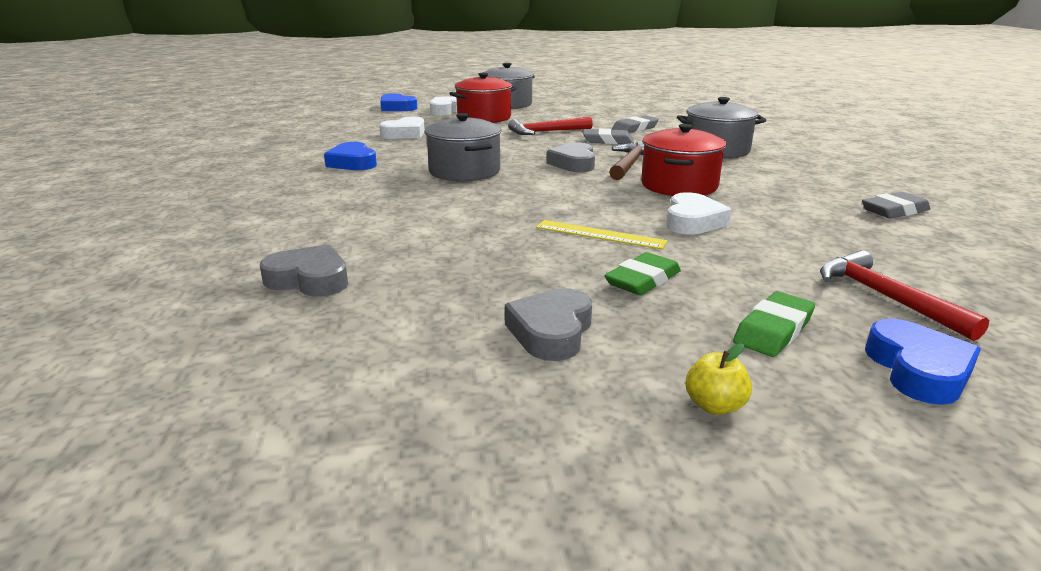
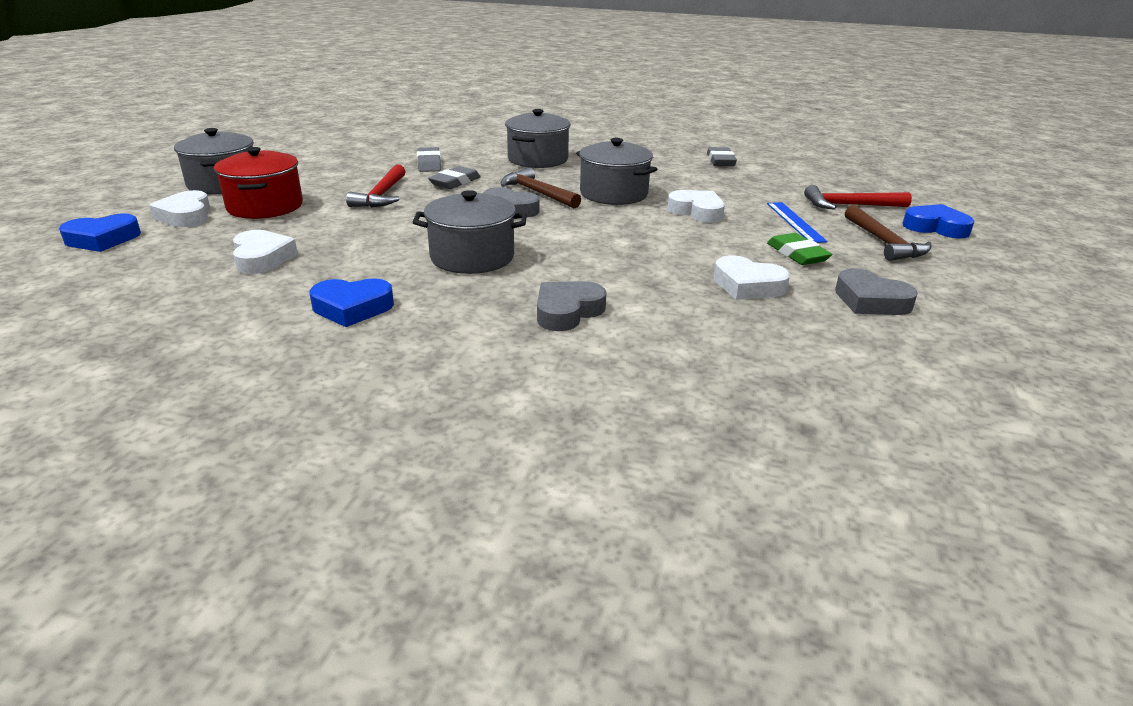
camera: 65 degrees left, 5 degrees up
grey heart [260,244,348,297] -> grey heart moved to [537,281,607,331]
yellow ruler [536,220,668,249] -> none
red pot [641,124,727,196] -> grey pot [576,138,657,205]
yellow apple [686,343,752,415] -> none
green eraser [733,291,815,357] -> brown hammer [845,205,931,261]
none -> white heart [714,255,790,300]
none -> blue ruler [767,202,827,243]

